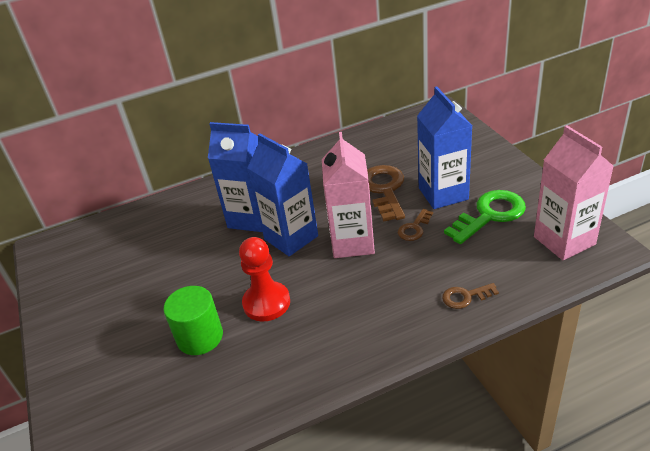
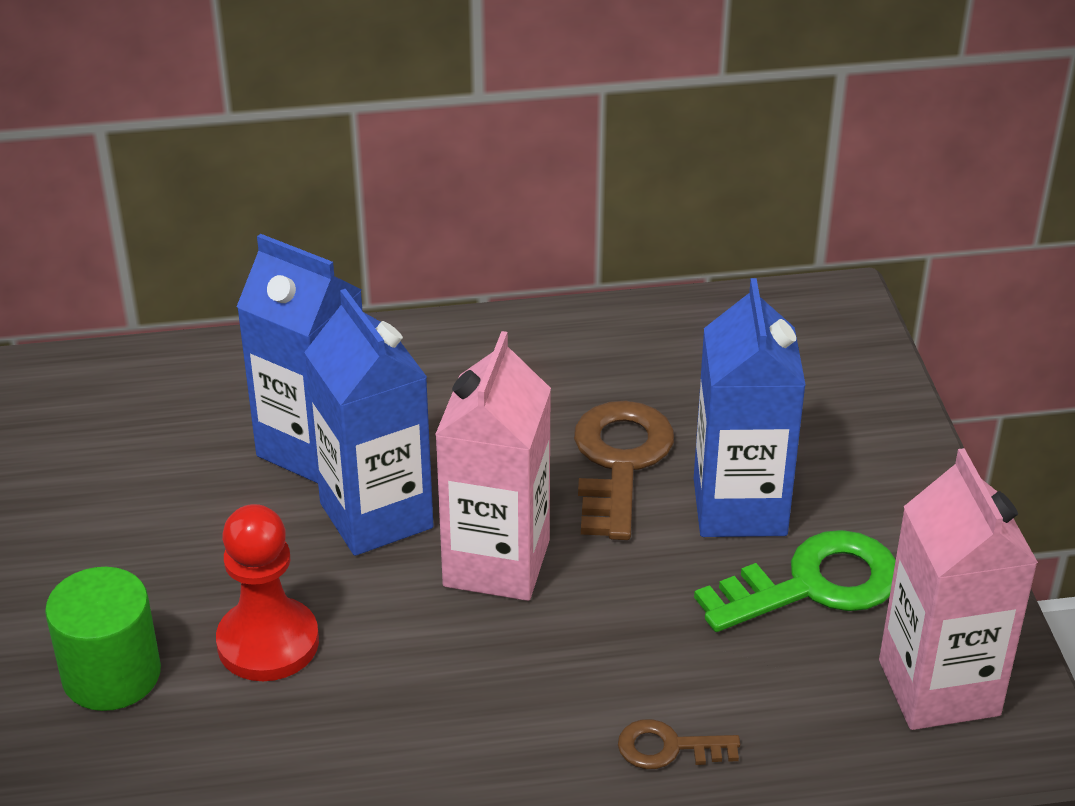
camera: 10 degrees right, 0 degrees up
brown key [398,209,433,241] -> none

